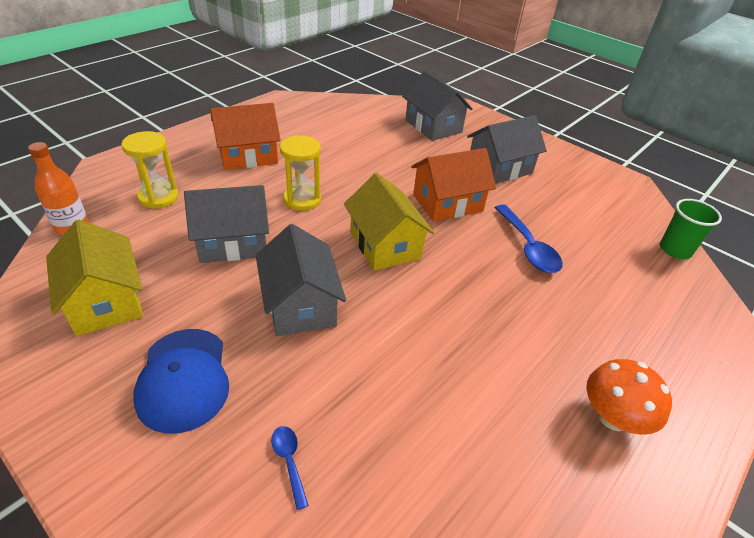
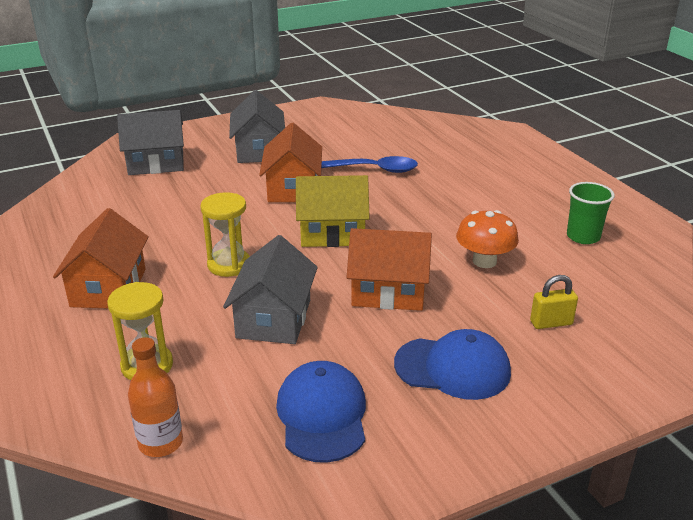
camera: 65 degrees left, 10 degrees down
yellow house [46,219,143,336] -> blue cap [276,361,366,463]
grey house [256,224,346,336] -> orange house [346,228,432,311]
blue spoon [271,426,309,510] -> yellow padlock [530,275,578,329]
orange mushroom [586,359,672,435] -> orange mushroom moved to [456,210,519,268]
green cup [660,199,722,259] -> green cup moved to [567,182,614,244]

